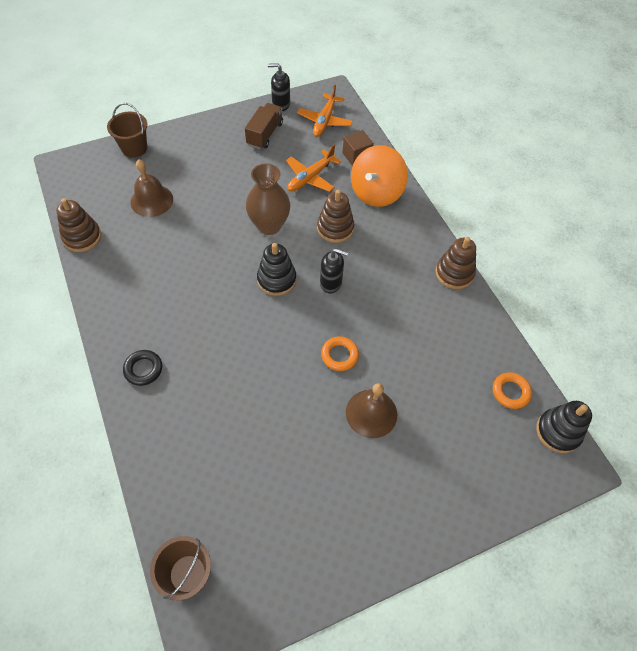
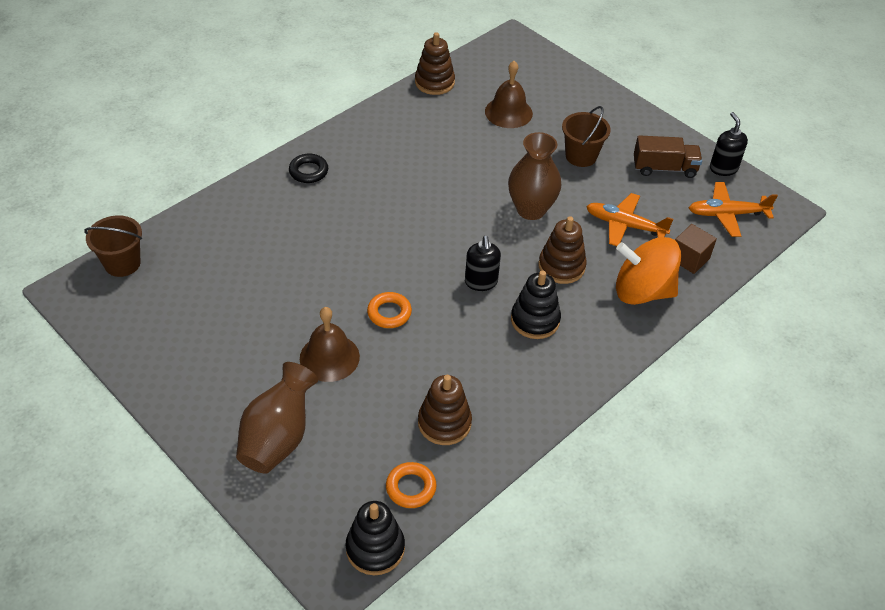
camera: 70 degrees right, 10 degrees down
brown bucket [107,103,147,158] -> brown bucket moved to [562,106,611,167]
black stacking toy [257,243,296,296] -> black stacking toy moved to [511,270,561,339]
brown stacking toy [436,237,476,289] -> brown stacking toy moved to [418,375,472,445]
none -> brown vase [236,362,318,474]

